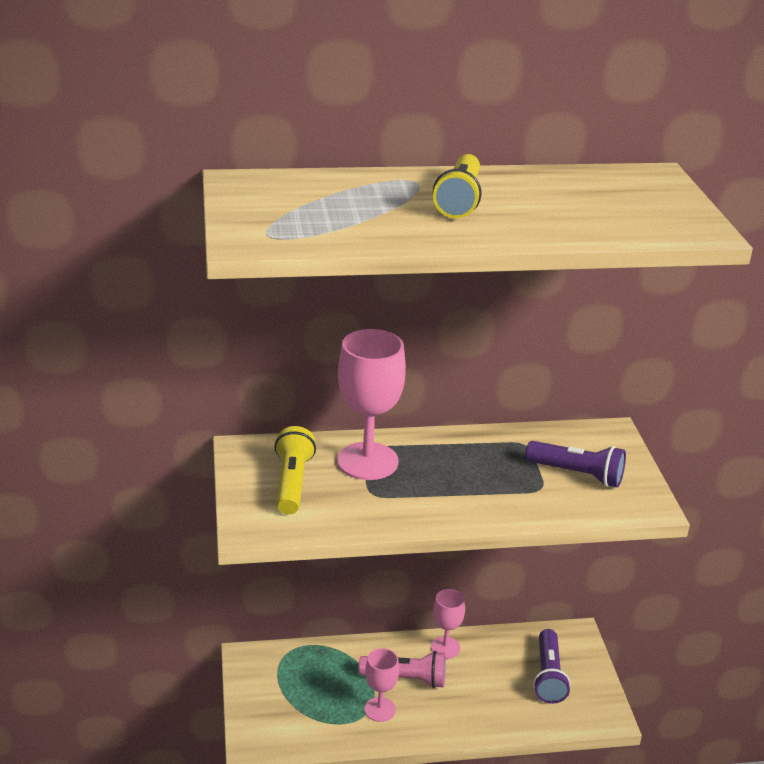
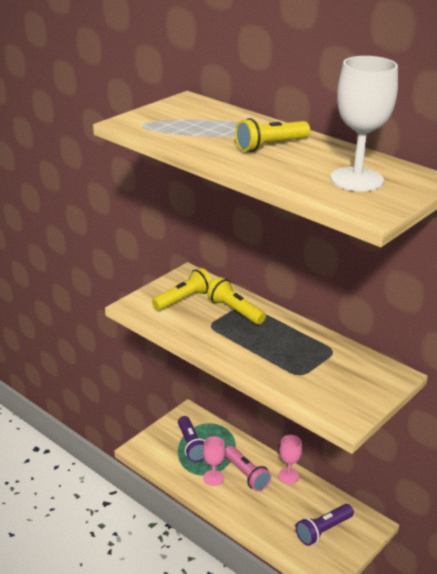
camera: 50 degrees right, 0 degrees up
pink goblet [337,329,406,480] -> yellow flashlight [207,277,266,324]
purple flashlight [525,441,626,487] -> purple flashlight moved to [178,416,205,462]
none -> white goblet [330,56,398,192]

